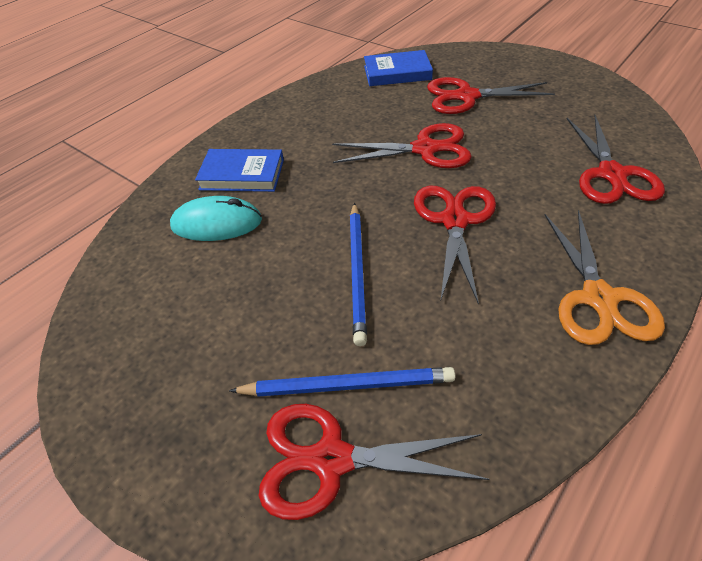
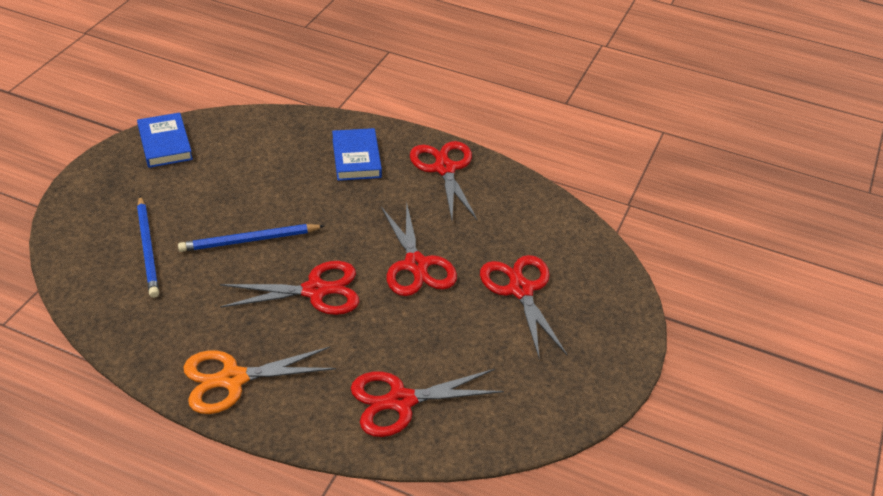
camera: 70 degrees right, 5 degrees down
turquoise mouse [170,196,262,241] -> none
red scissors [259,404,490,520] -> red scissors moved to [410,141,478,221]
blue book [364,50,433,86] -> blue book moved to [137,113,193,168]

